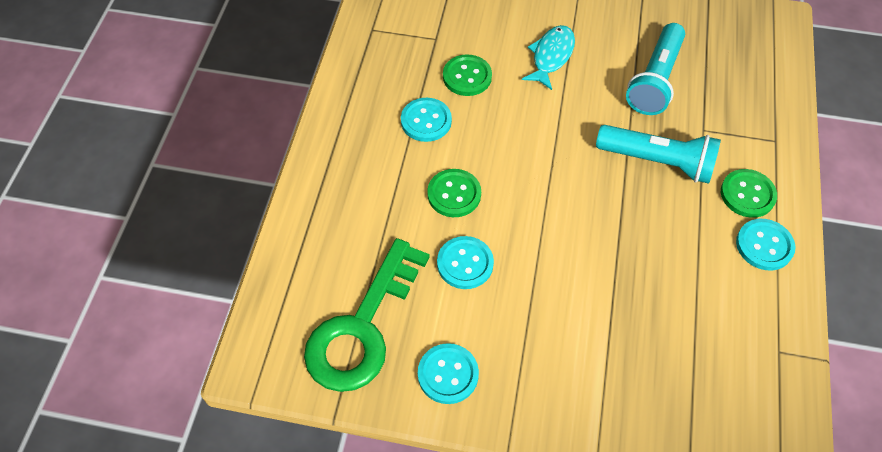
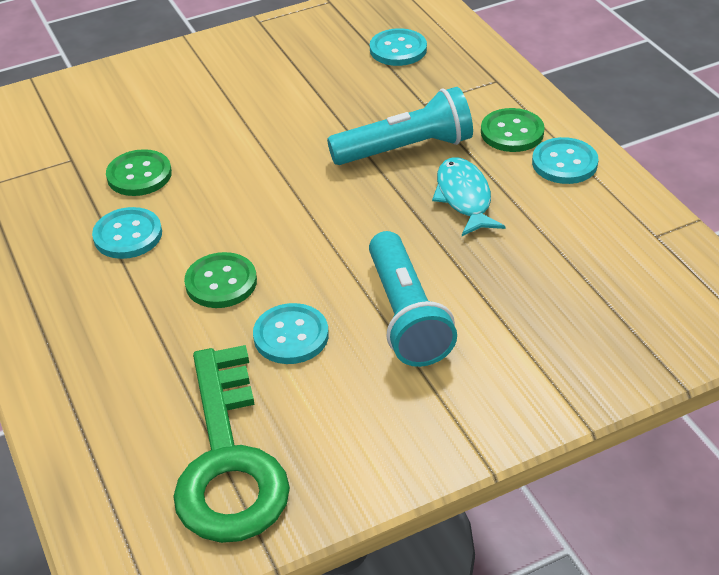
camera: 35 degrees left, 15 degrees down
turquoise button [418,343,479,404] -> turquoise button moved to [370,28,427,66]
turquoise fish [522,25,575,90] -> turquoise fish moved to [432,158,505,236]
turquoise flashlight [626,23,685,115] -> turquoise flashlight moved to [369,231,457,367]

